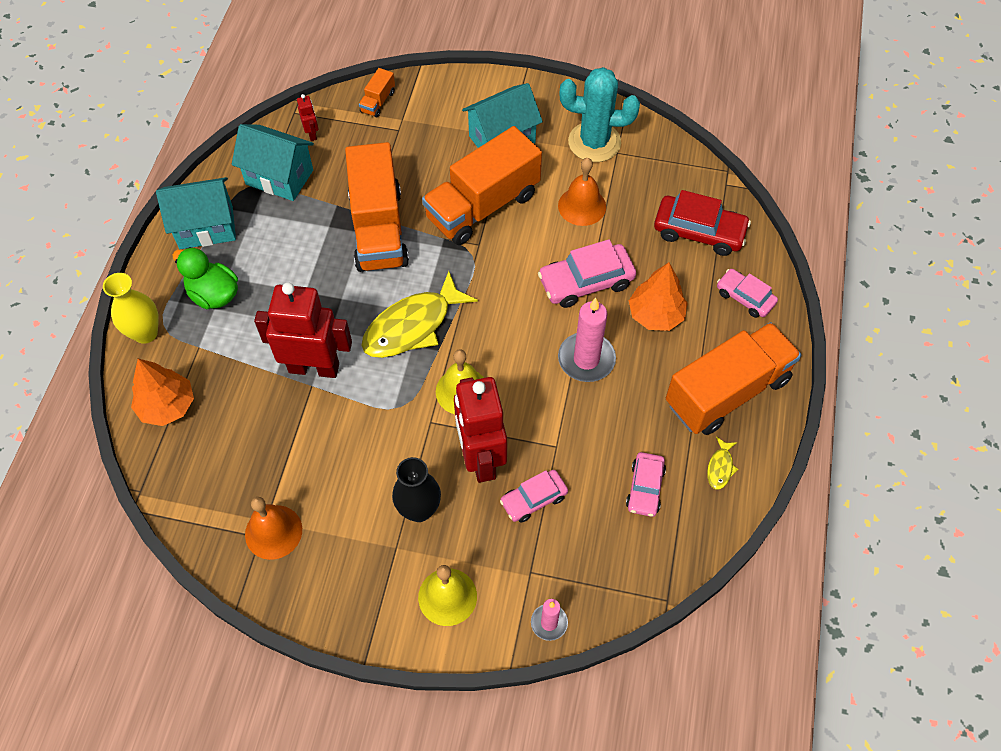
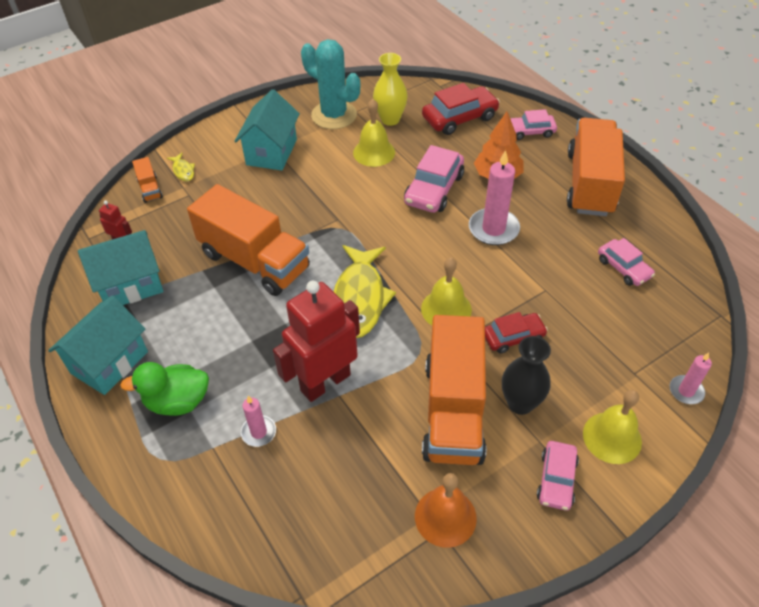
camera: 45 degrees left, 10 degrees down
yellow vase [103,273,159,344] -> yellow vase moved to [373,53,408,126]
orange tree [131,359,194,426] -> none
orange truck [422,126,542,245] -> orange truck moved to [422,315,486,465]
red robot [454,377,507,483] -> red car [485,312,548,354]
pink car [500,470,568,523] -> pink car moved to [537,441,579,511]
orange bell [558,158,606,226] -> yellow bell [353,99,395,167]
turquoise cactus [559,67,640,162] -> turquoise cactus turned 75 degrees clockwise [301,39,360,129]
yellow fish [707,437,738,490] -> yellow fish moved to [167,153,195,181]
none -> pink candle [241,396,276,447]

